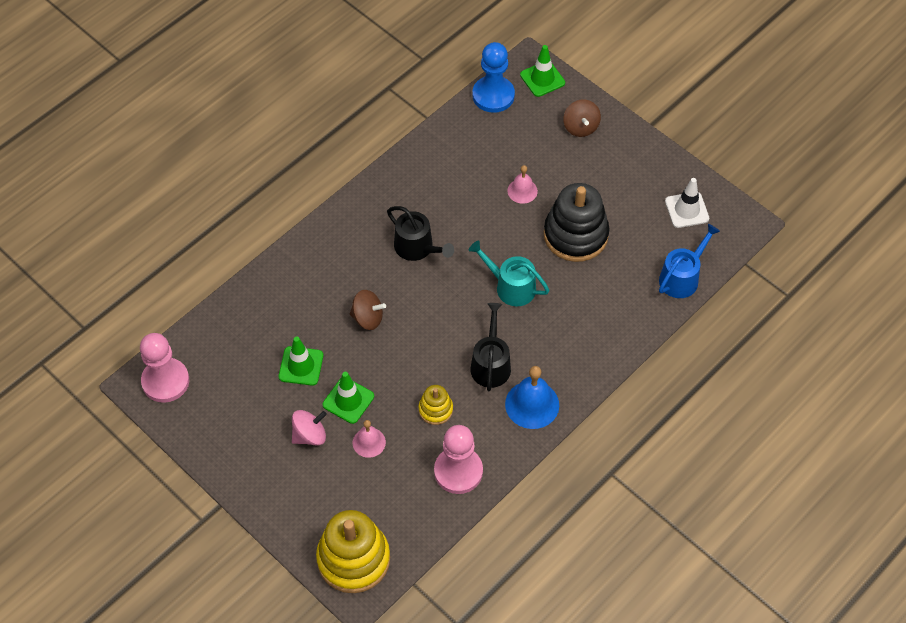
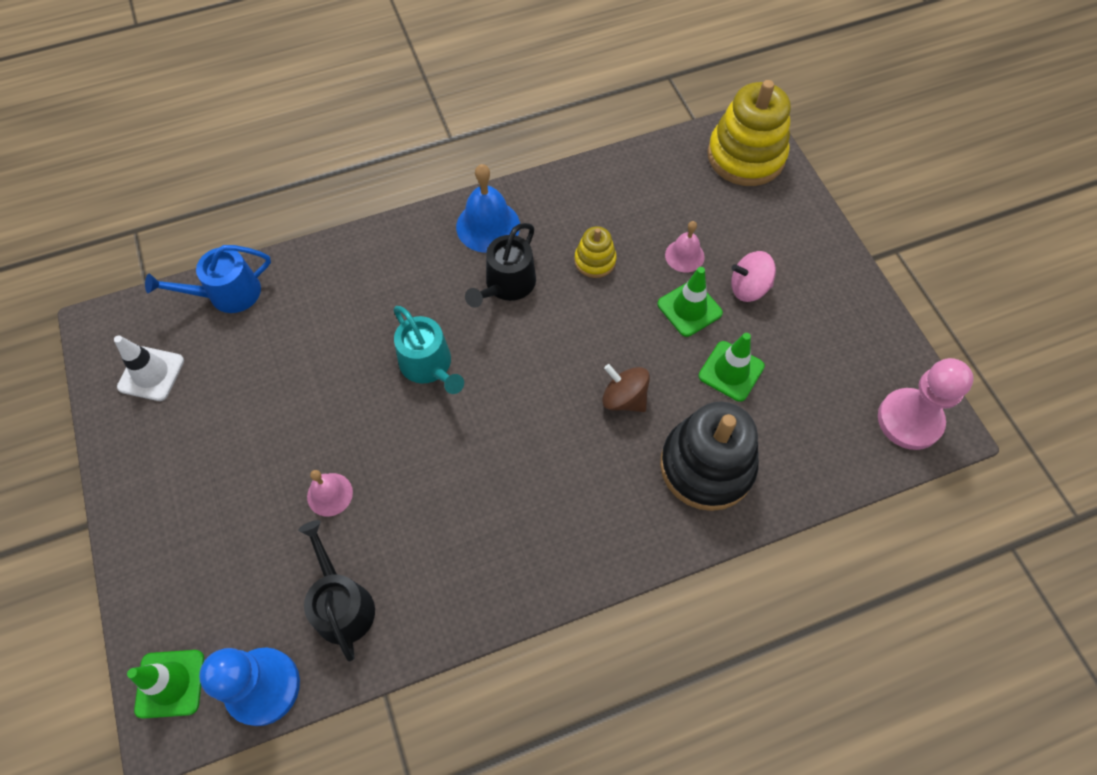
camera: 155 degrees left, 5 degrees up
black watering can [387,206,454,261] -> black watering can moved to [298,520,375,661]
pink pawn [434,425,483,494] -> none
black stacking toy [544,183,609,262] -> black stacking toy moved to [660,402,759,511]
brown spinning top [563,99,601,137] -> none

